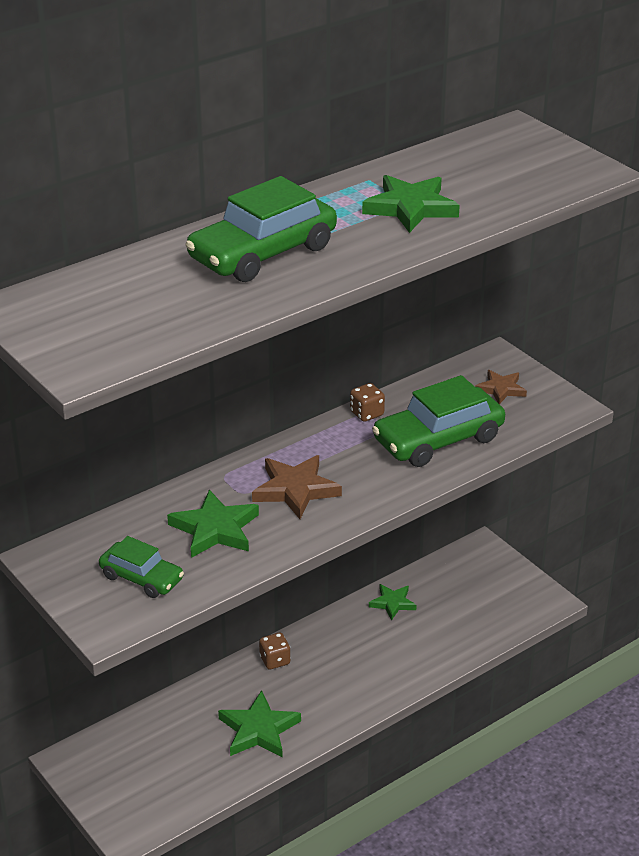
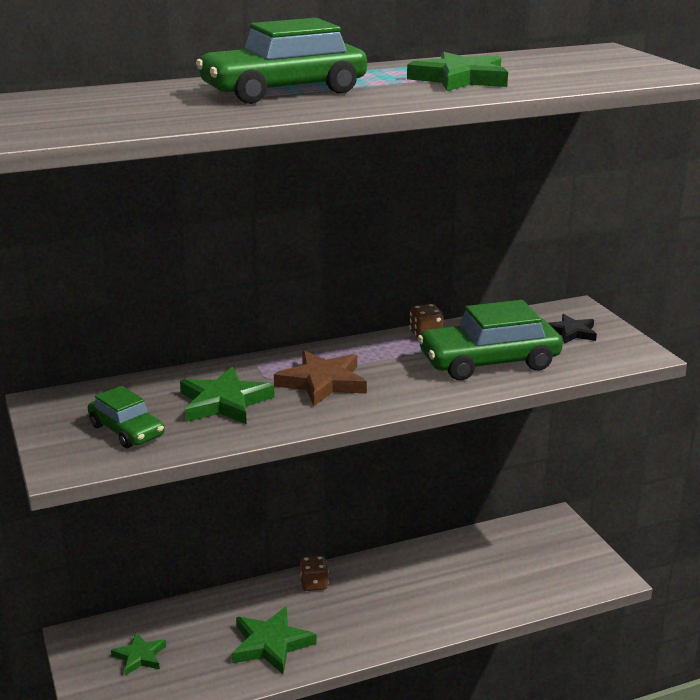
camera: 15 degrees right, 10 degrees down
green star [369,584,417,621] -> green star moved to [111,632,166,676]
brown star [475,370,527,404] -> black star [548,314,597,344]

